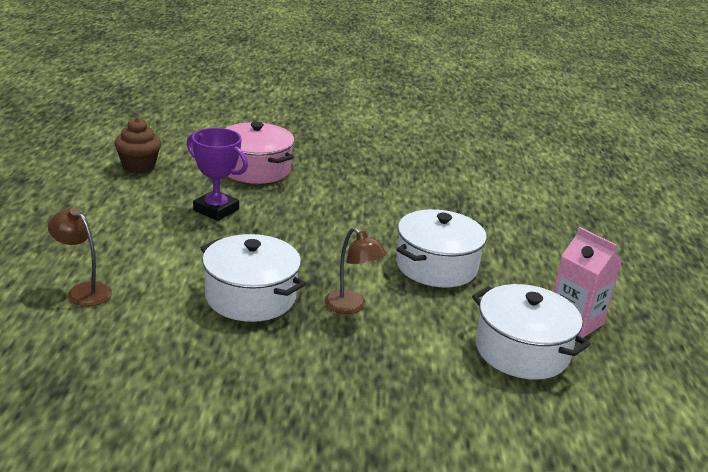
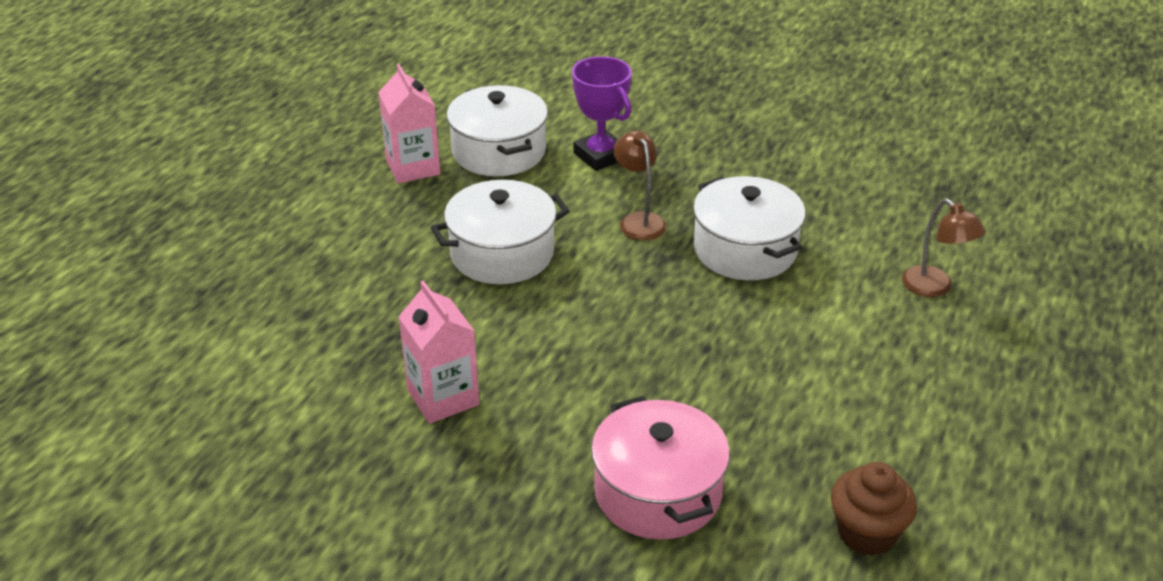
camera: 155 degrees left, 10 degrees up
purple trophy [187,128,248,221] -> purple trophy moved to [572,56,632,171]
none -> pink carton [398,281,479,424]

